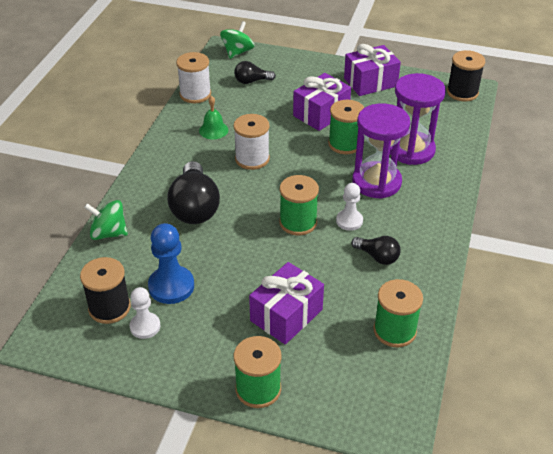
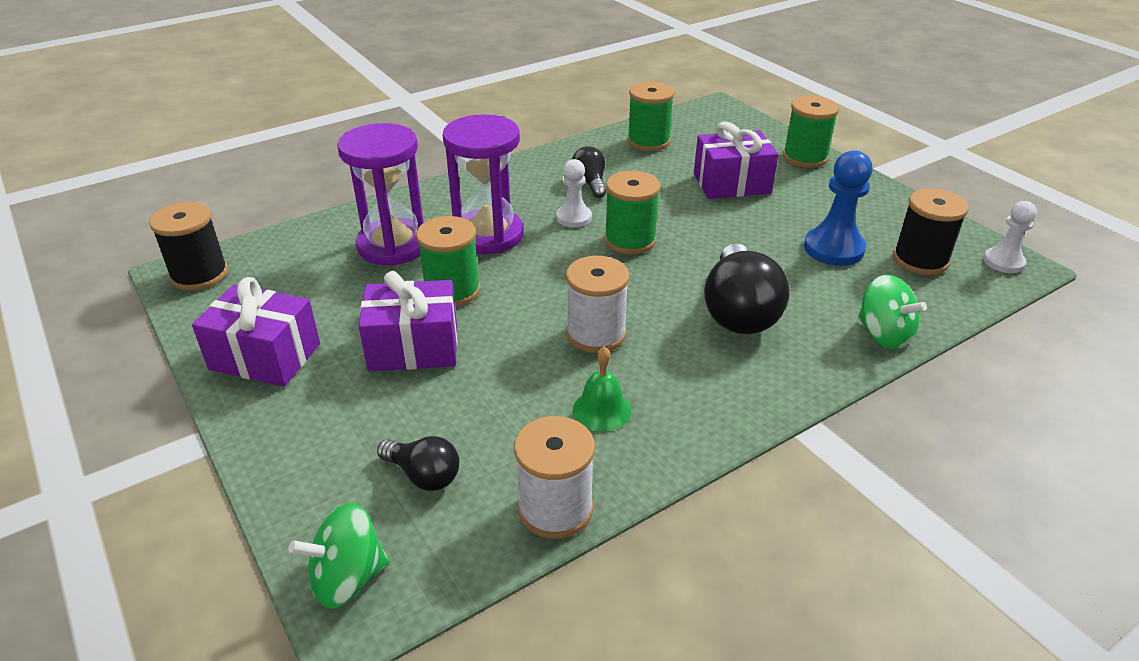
camera: 140 degrees left, 5 degrees down
white pawn [130,287,161,339] -> white pawn moved to [984,201,1037,273]
black light bulb [167,161,220,224] -> black light bulb turned 150 degrees clockwise [704,244,789,334]

